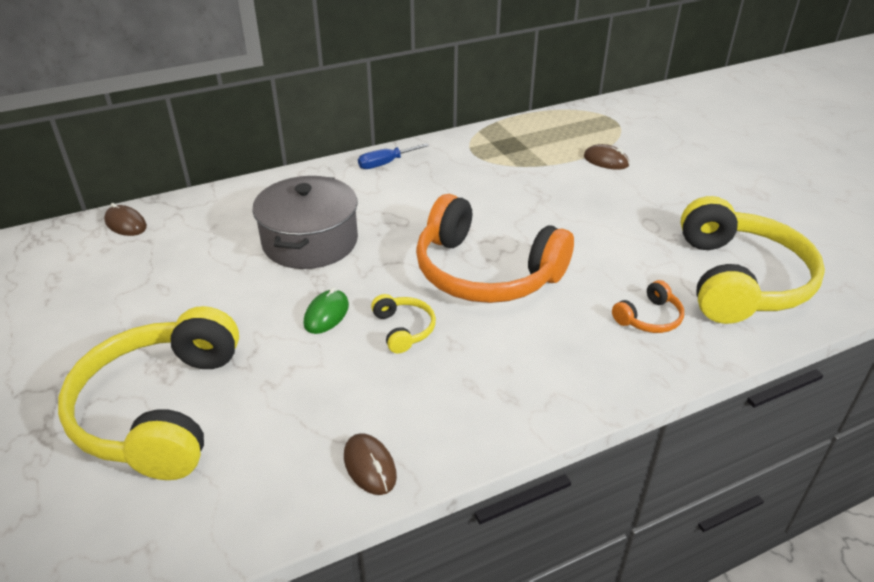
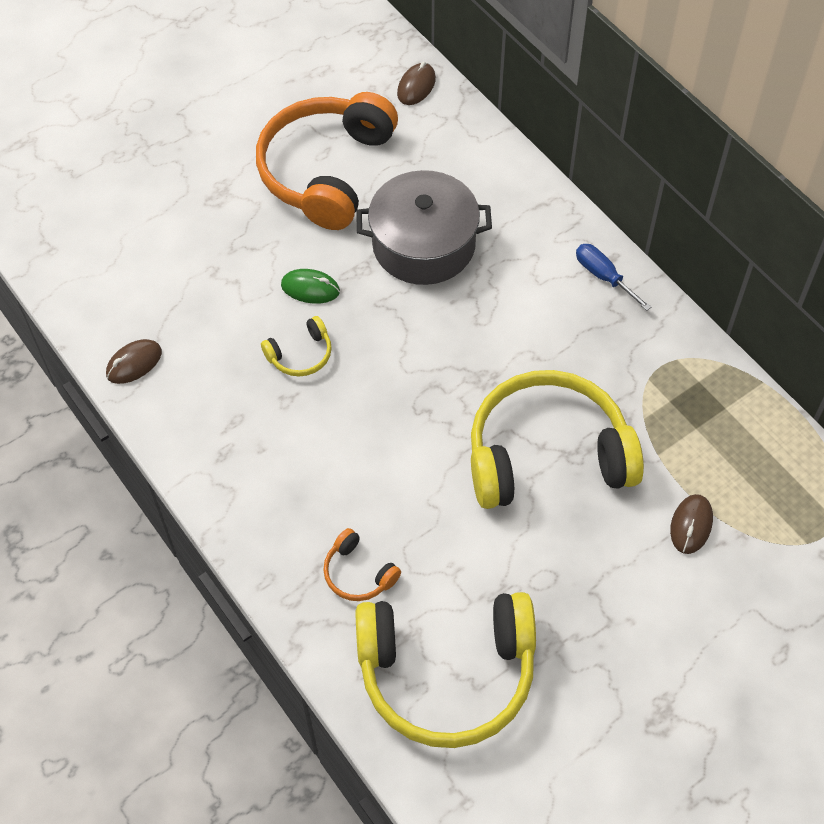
camera: 80 degrees right, 20 degrees up
yellow headphones [58,306,239,480] -> yellow headphones moved to [471,370,644,509]
orange headphones [416,194,574,303] -> orange headphones moved to [256,92,398,230]

